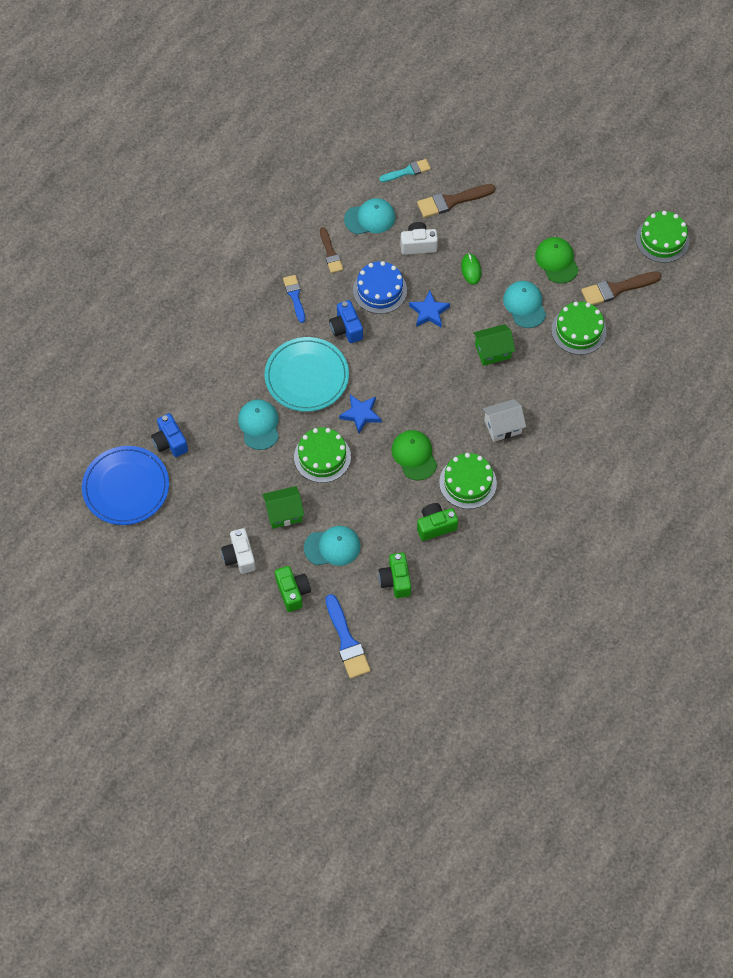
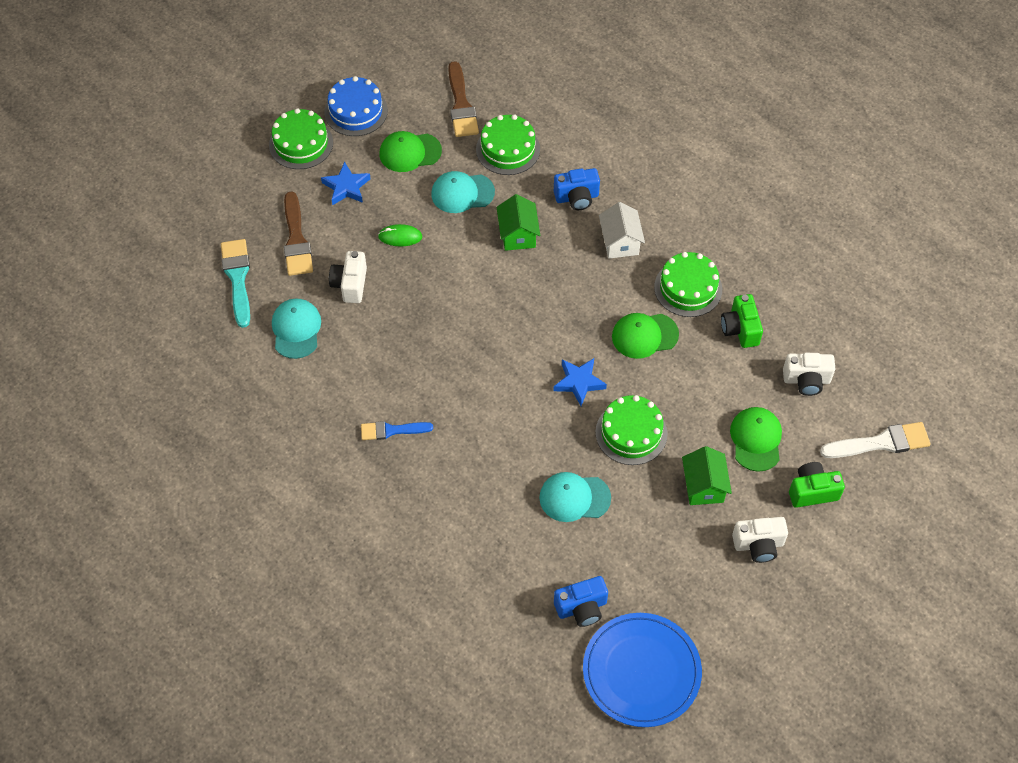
camera: 80 degrees left, 5 degrees down
turquoise plate [265,337,349,412] -> none
turquoise cap [304,526,361,566] -> green cap [730,407,782,472]
brown brush [320,227,343,273] -> none
blue brush [325,594,371,679] -> white brush [820,422,931,458]
blue camera [329,300,363,343] -> blue camera moved to [554,168,600,210]
blue cake [353,261,407,314] -> blue cake moved to [324,76,388,136]
green camera [378,553,411,598] -> white camera [783,353,835,396]
turquoise brush [379,159,431,182] -> turquoise brush [221,239,250,328], size x1.51
blue star [409,291,450,328] -> blue star moved to [321,162,370,205]
green cake [636,211,689,263] -> green cake moved to [269,108,333,169]

